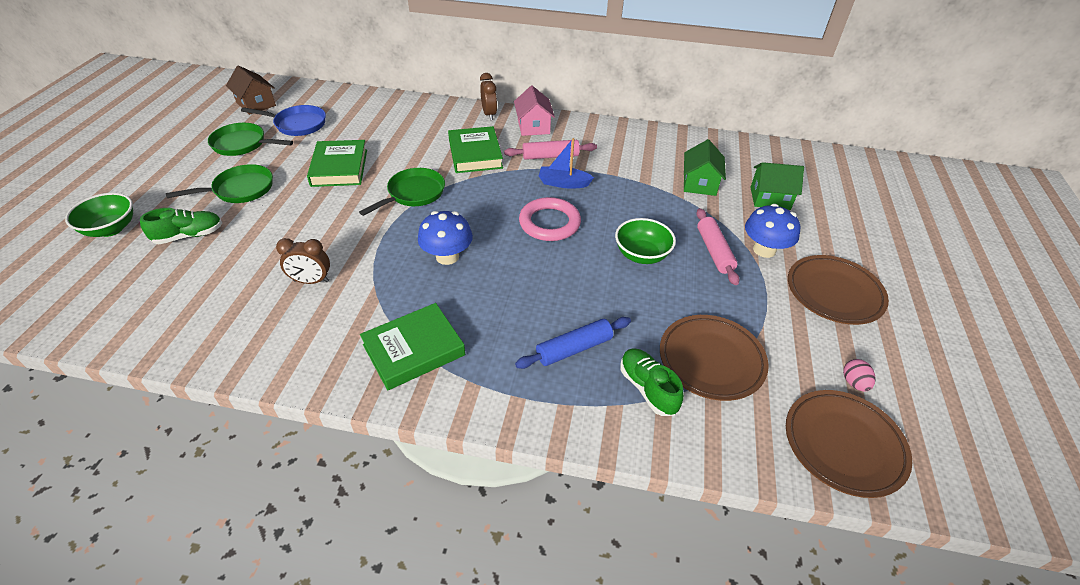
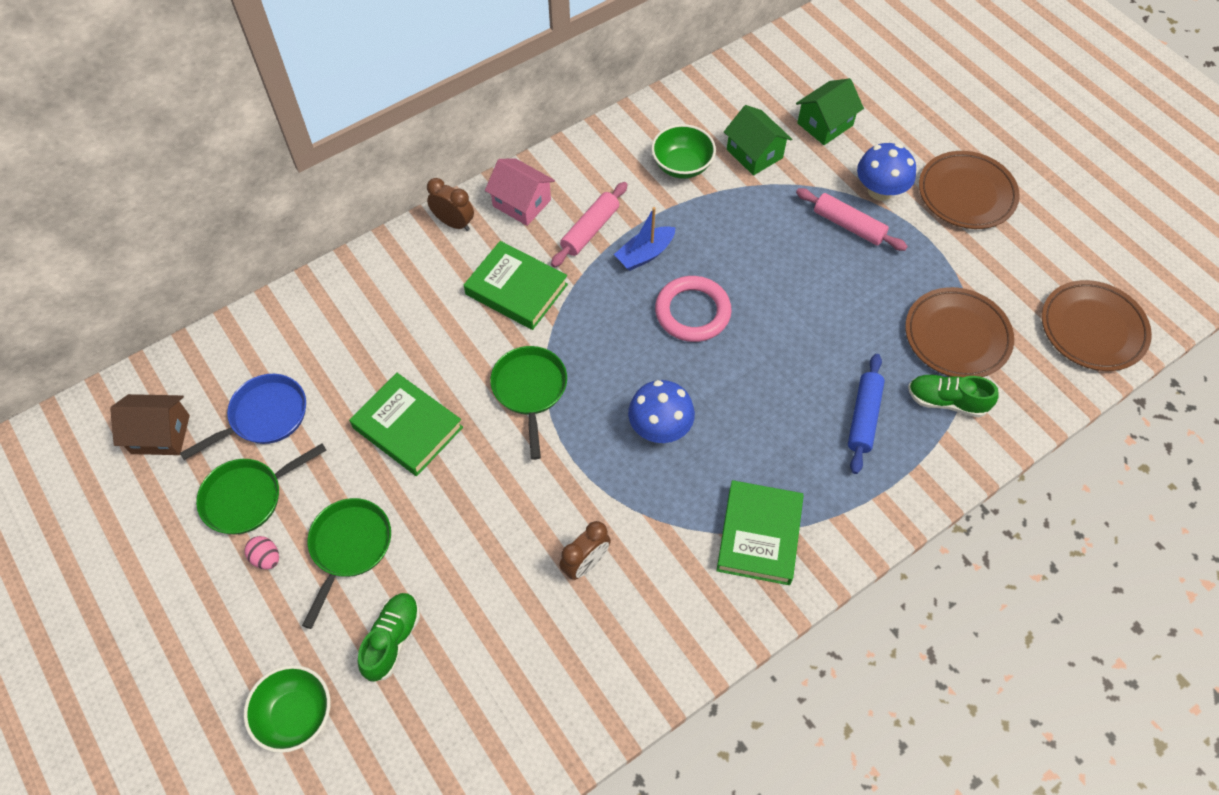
camera: 45 degrees left, 15 degrees up
green bowl [615,218,676,264] -> green bowl moved to [651,124,716,179]
pink egg [843,359,876,392] -> pink egg moved to [244,536,279,569]

